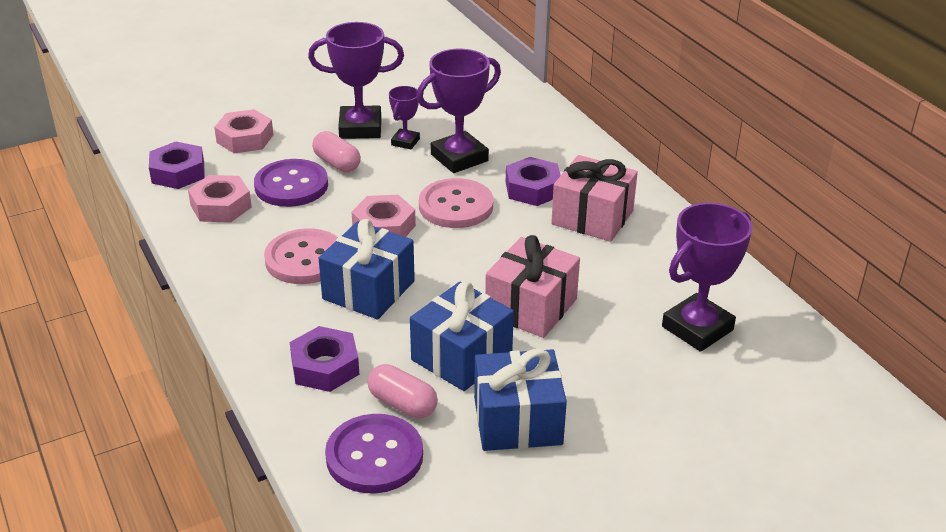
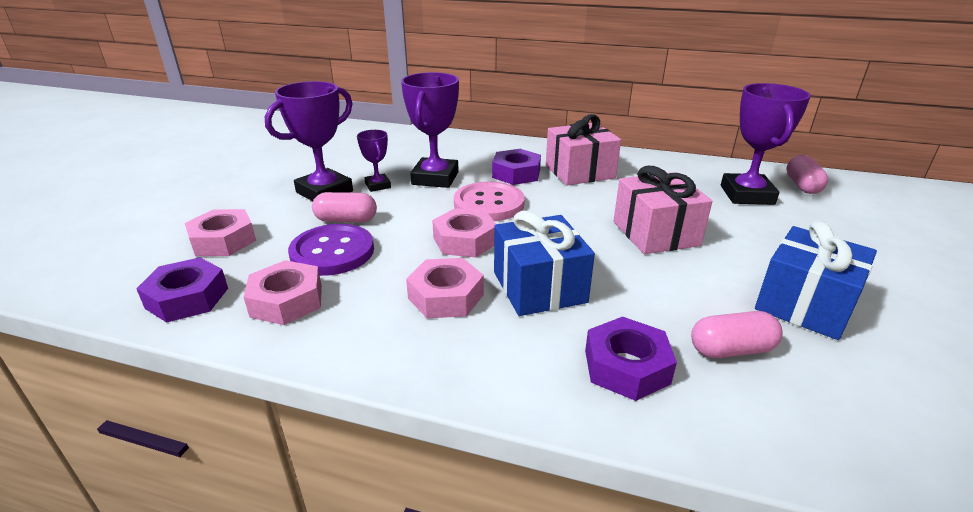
camera: 45 degrees left, 5 degrees down
pink button [264,228,338,284] -> pink nut [406,258,484,318]
purple button [325,414,423,494] -> none
blue gift [410,282,514,391] -> none
none -> pink capsule [786,155,828,194]

